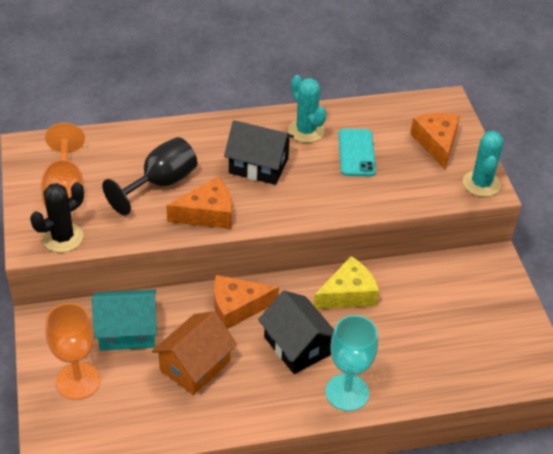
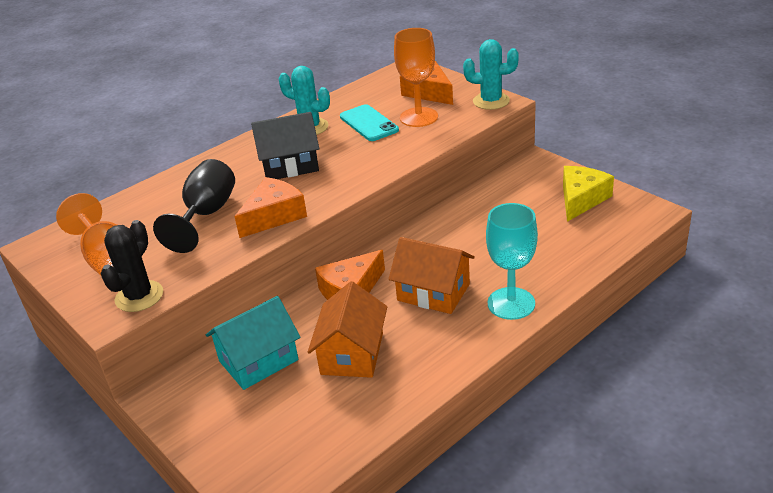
camera: 25 degrees left, 10 degrees down
orange goblet [45,303,101,400] -> orange goblet moved to [394,28,438,127]
black house [258,290,334,374] -> orange house [389,237,475,314]
yellow cheese [314,256,379,309] -> yellow cheese moved to [563,166,614,222]
turquoise cactus [463,131,504,197] -> turquoise cactus turned 60 degrees counterclockwise [463,39,519,110]

